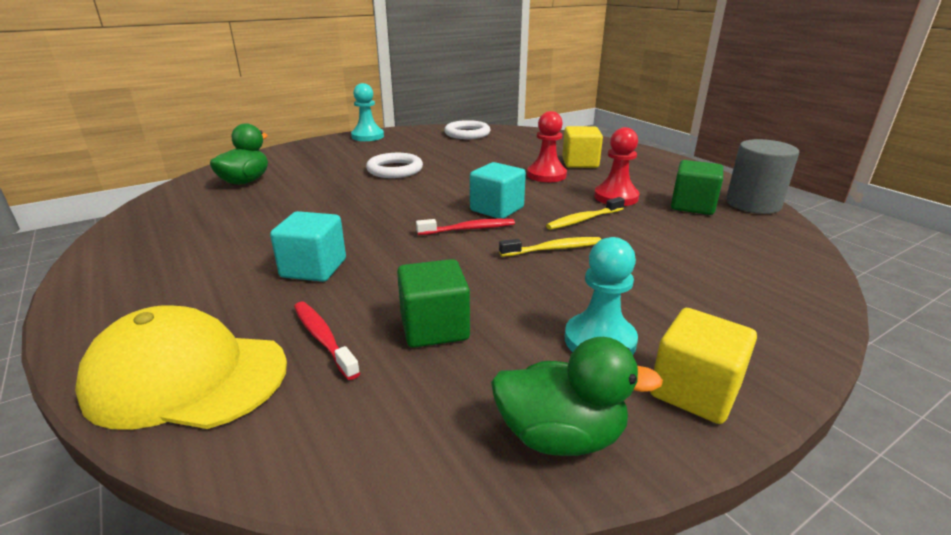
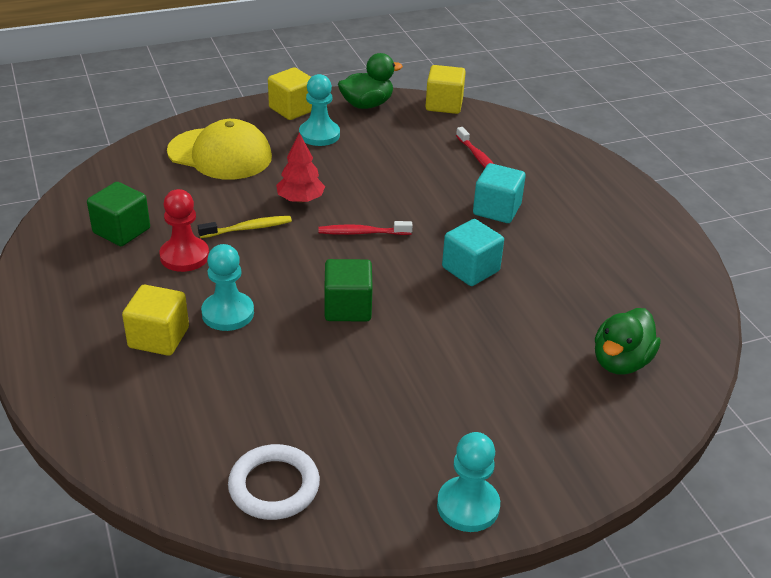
camera: 170 degrees left, 10 degrees up
yellow cap [75,305,287,430] -> yellow cap moved to [167,119,272,180]
white ring [366,153,423,178] -> none
green cube [397,259,470,348] -> green cube moved to [324,259,373,321]
turquoise cube [470,162,526,219] -> turquoise cube moved to [442,219,504,286]
green duck [491,337,663,456] -> green duck turned 135 degrees clockwise [338,53,403,109]
yellow toothbrush [499,237,601,257] -> red tree [276,133,325,203]
red pawn [527,111,567,182] -> turquoise pawn [201,244,254,331]
grey cylinder [726,139,799,214] -> none
none -> yellow cube [425,65,466,114]

